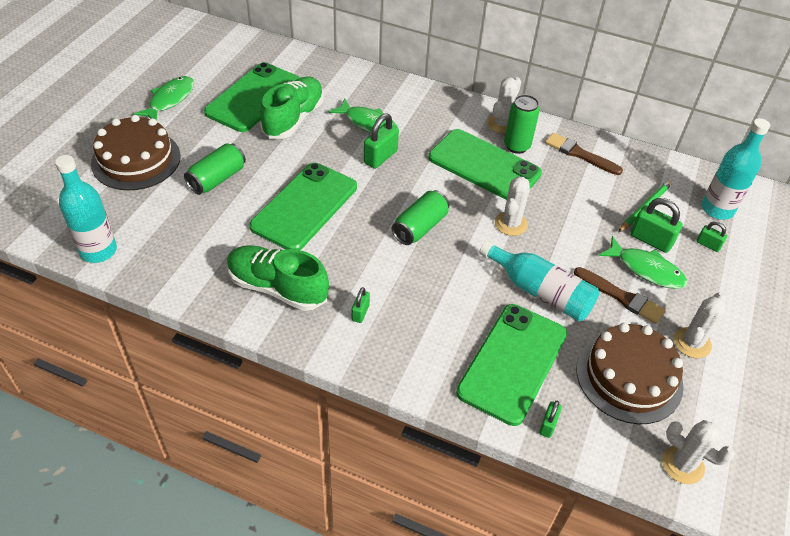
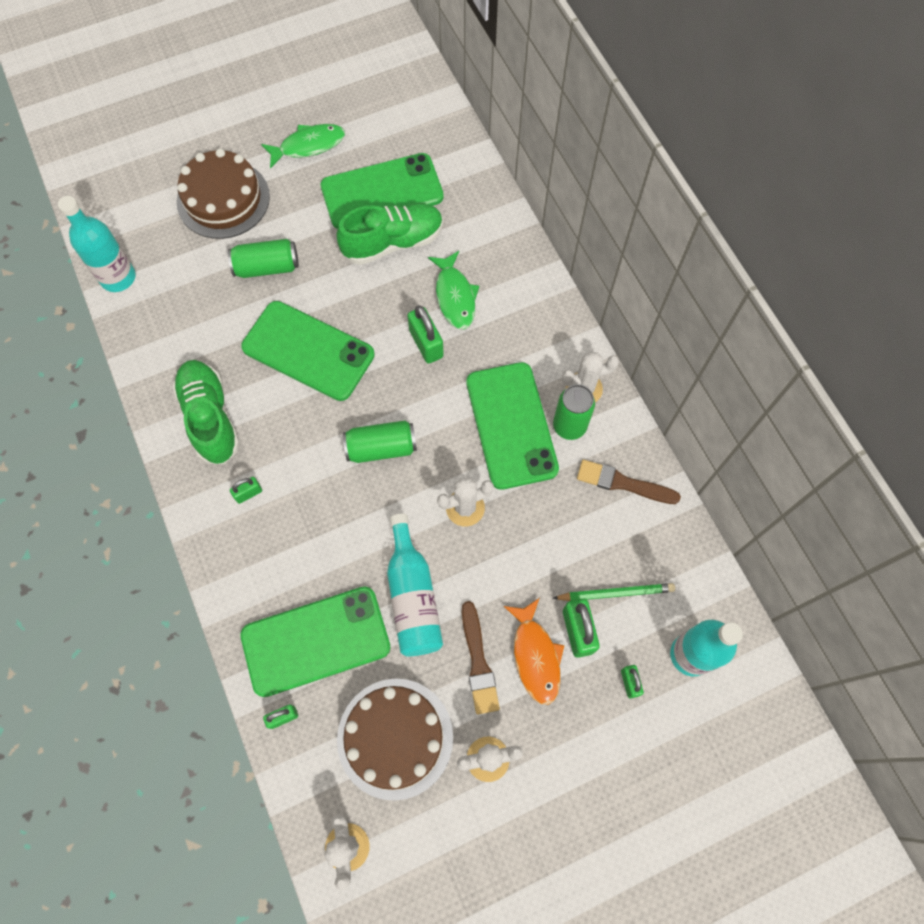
camera: 45 degrees right, 20 degrees up
green phone [249,163,357,250] -> green phone turned 45 degrees clockwise [241,301,375,401]
green padlock [364,113,399,169] -> green padlock turned 75 degrees clockwise [407,305,444,364]
brown brush [545,133,623,175] -> brown brush turned 60 degrees counterclockwise [577,460,681,504]
green fish [599,236,687,289] -> orange fish [504,599,564,705]

